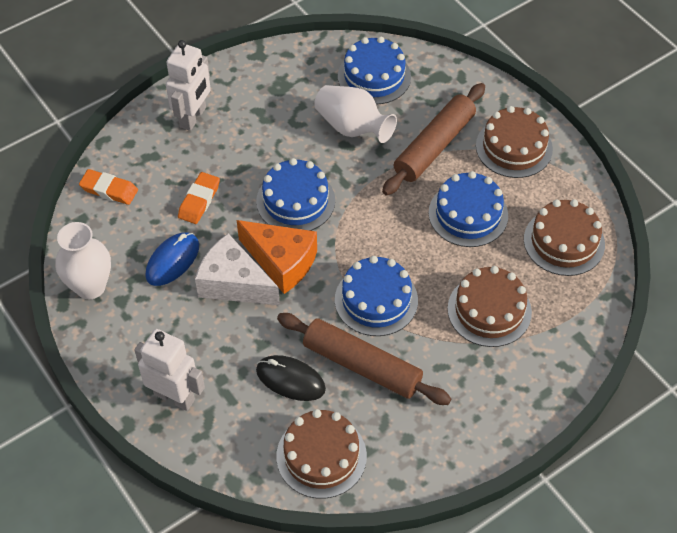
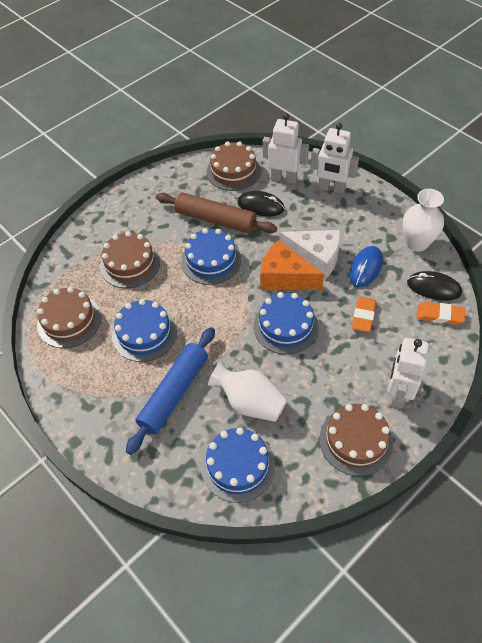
camera: 175 degrees right, 0 degrees up
brown rolling pin [382,83,485,196] -> blue rolling pin [126,327,215,455]
brown cake [476,106,553,178] -> brown cake moved to [319,404,393,476]
none -> white robot [263,113,309,184]
none -> black mouse [407,271,462,301]

